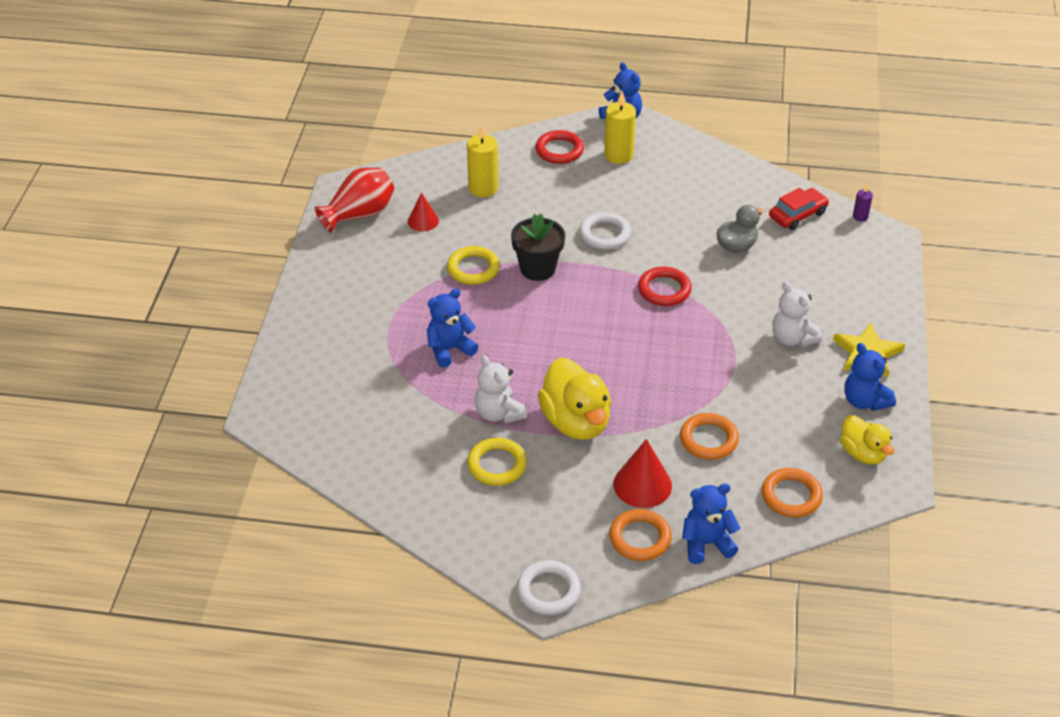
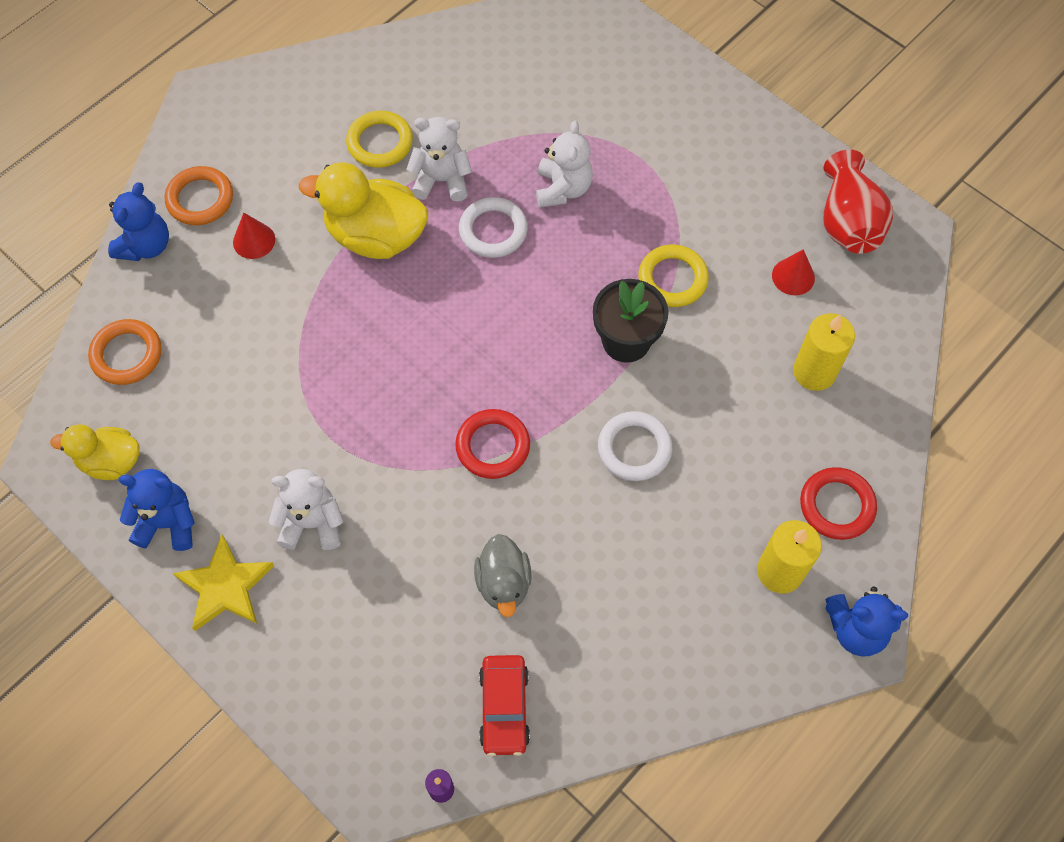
camera: 125 degrees right, 20 degrees up
blue teddy bear [427,289,478,368] -> white teddy bear [536,121,593,208]
white ring [517,560,581,615] -> white ring moved to [459,197,528,258]
red cone [613,439,672,508] -> red cone [233,213,275,259], size x0.63
orange ring [680,413,739,460] -> none

